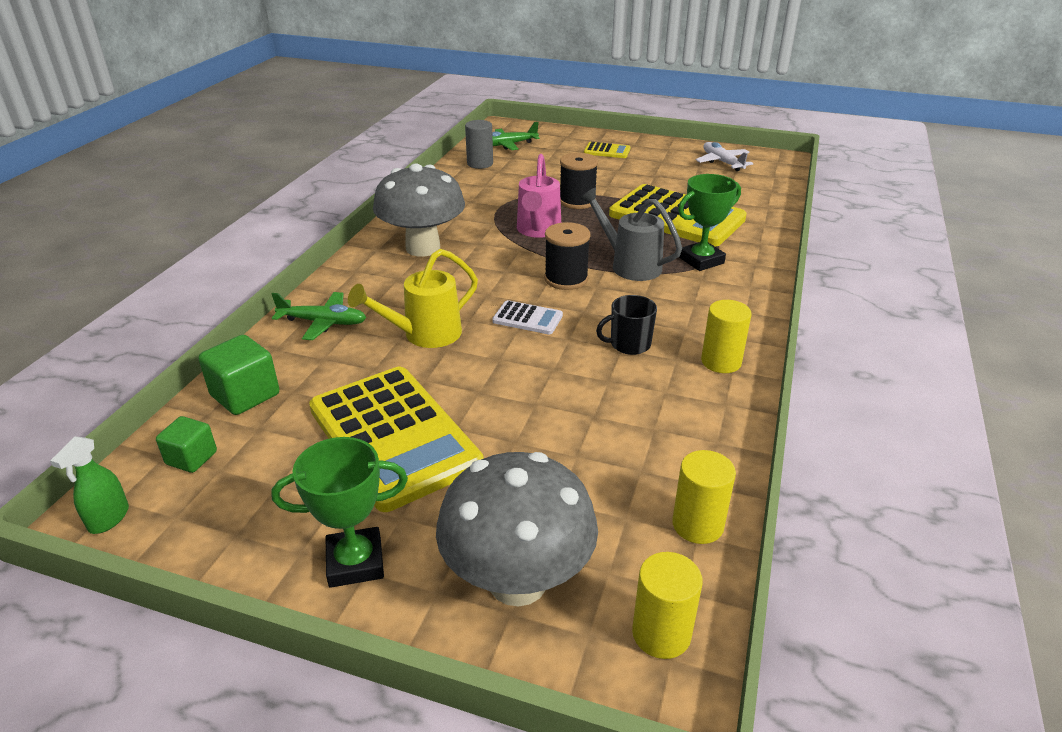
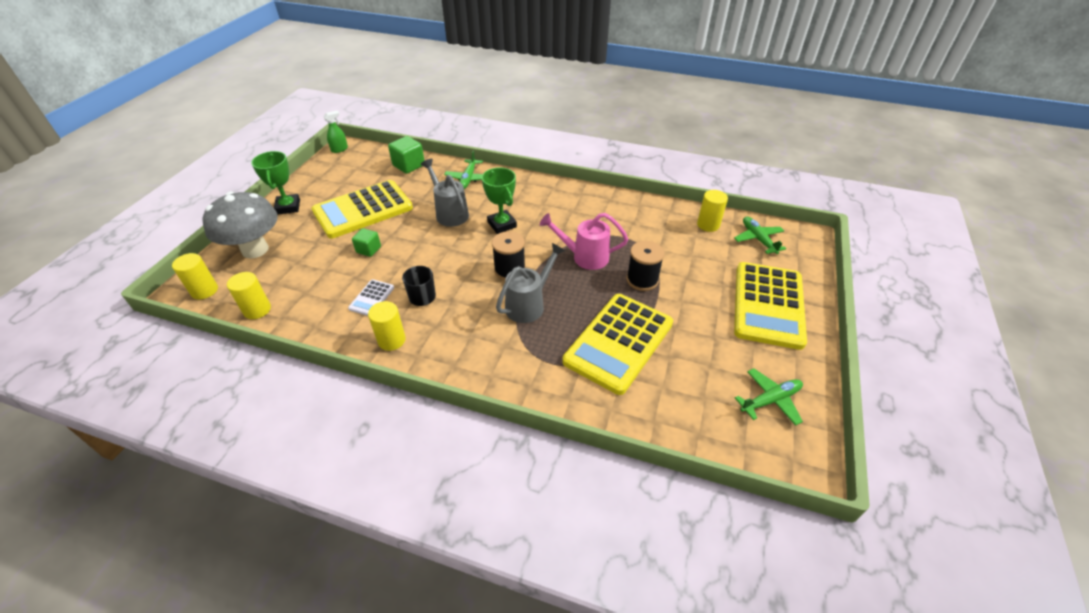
camera: 90 degrees right, 10 degrees up
green spray bottle [50,436,129,534] -> green spray bottle turned 120 degrees clockwise [323,111,348,153]
green cube [156,416,217,473] -> green cube moved to [352,228,381,257]
yellow watering can [348,249,478,348] -> grey watering can [421,159,469,227]
grey mushroom [373,163,465,257] -> none
grey cylinder [465,120,493,169] -> yellow cylinder [697,190,728,232]
white calculator [492,300,563,335] -> white calculator moved to [348,279,394,316]
yellow calculator [584,142,630,158] -> yellow calculator [734,262,807,350], size x2.34
green trophy [678,174,741,271] -> green trophy moved to [482,167,517,234]
white plane [696,142,753,171] -> green plane [735,368,803,426]

